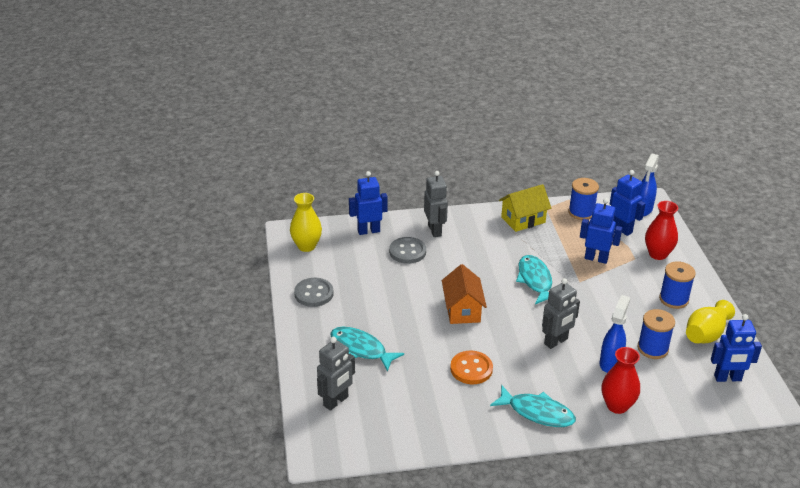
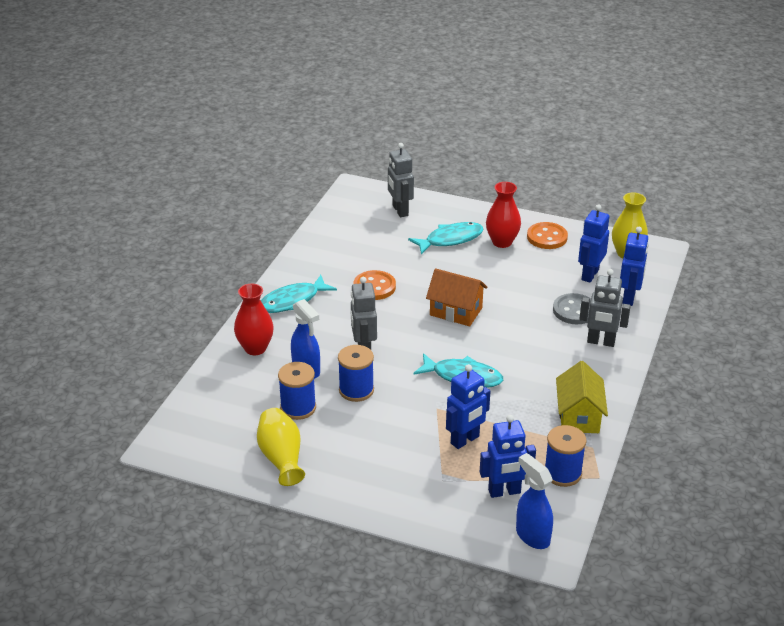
camera: 120 degrees right, 0 degrees up
grey button [294,278,333,307] -> orange button [527,222,568,249]
red vase [645,201,678,260] -> red vase moved to [486,182,521,248]
blue spool [659,261,696,309] -> blue spool moved to [338,345,374,402]
blue robot [711,314,762,382] -> blue robot moved to [578,204,609,283]

